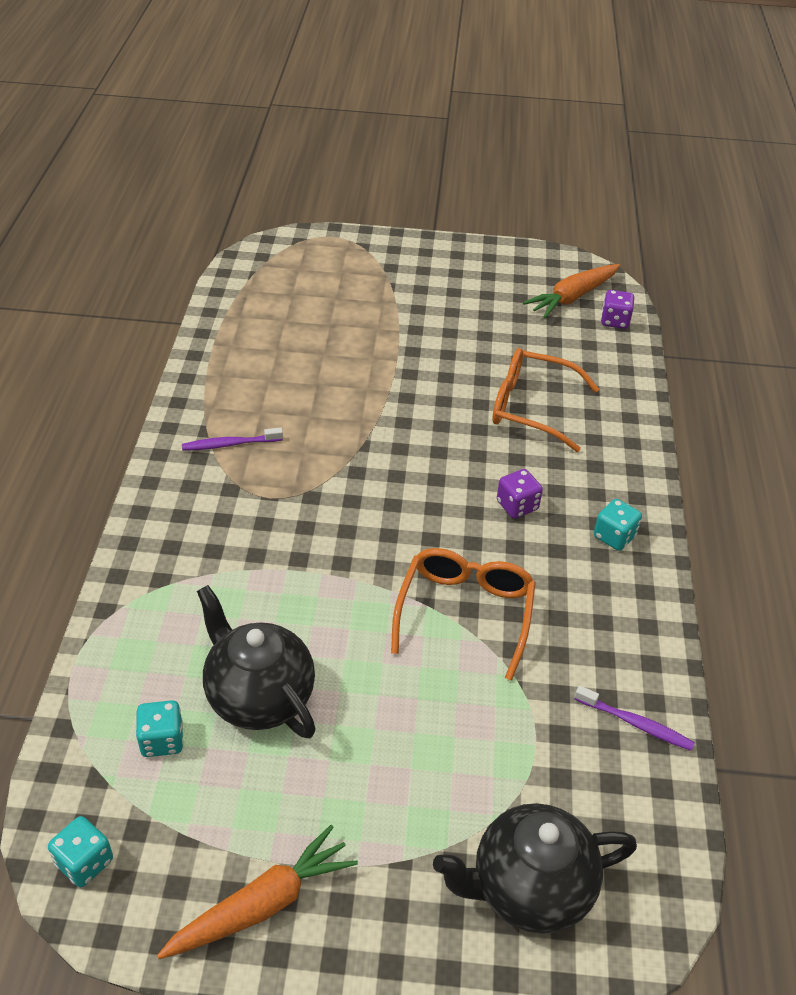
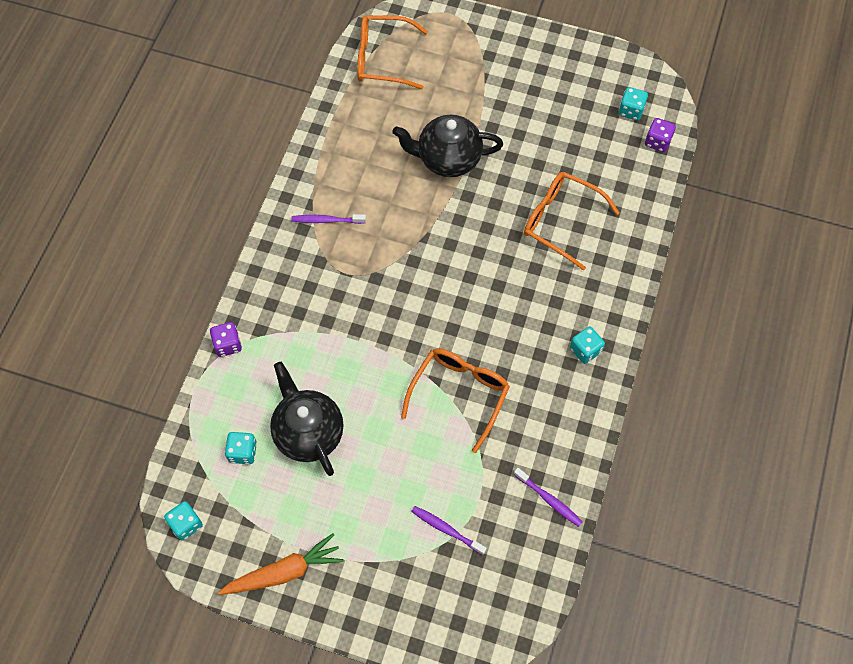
camera: 15 degrees right, 20 degrees up
black teapot [433,803,637,934] -> black teapot moved to [392,115,503,177]
purple dice [497,469,543,518] -> purple dice moved to [210,322,242,357]
orange carrot [523,264,620,318] -> turquoise dice [619,87,648,120]
none -> orange glasses [357,15,428,89]
none -> purple toothbrush [411,506,487,555]

